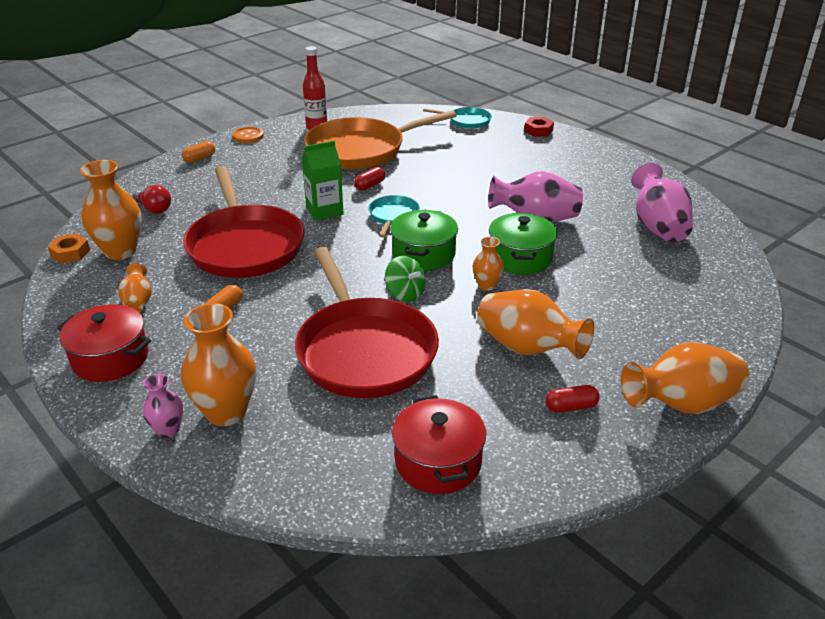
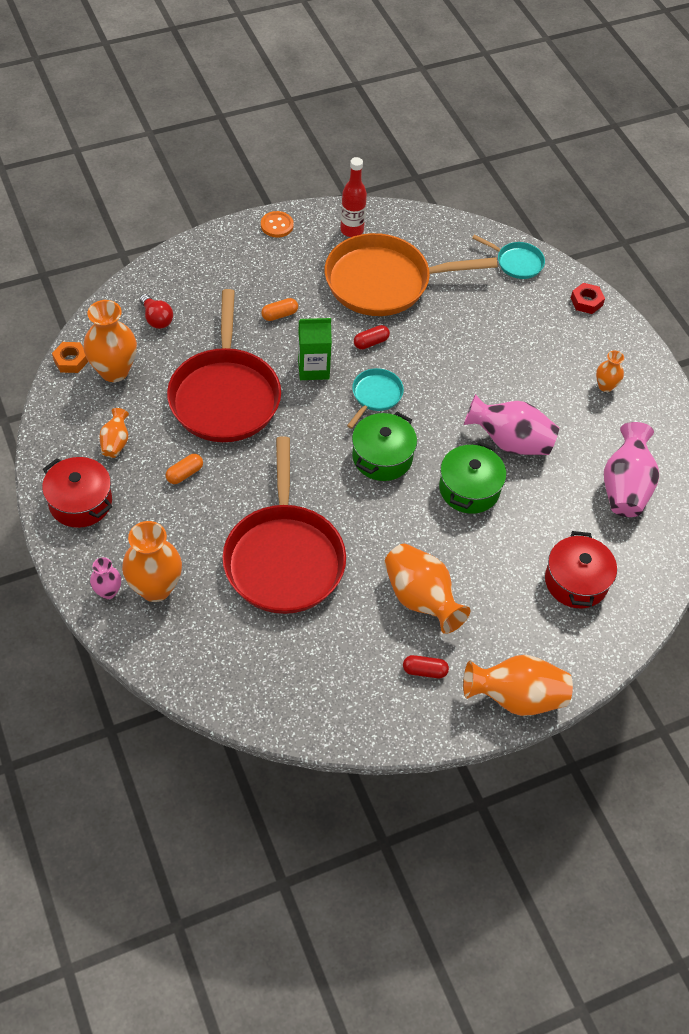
camera: 15 degrees right, 20 degrees up
orange capsule [182,141,215,163] -> orange capsule moved to [261,298,298,321]
green spinning top [385,256,426,302] -> none
red pot [392,395,486,494] -> red pot moved to [545,531,617,608]
orange vase [473,237,504,291] -> orange vase moved to [596,350,624,392]

